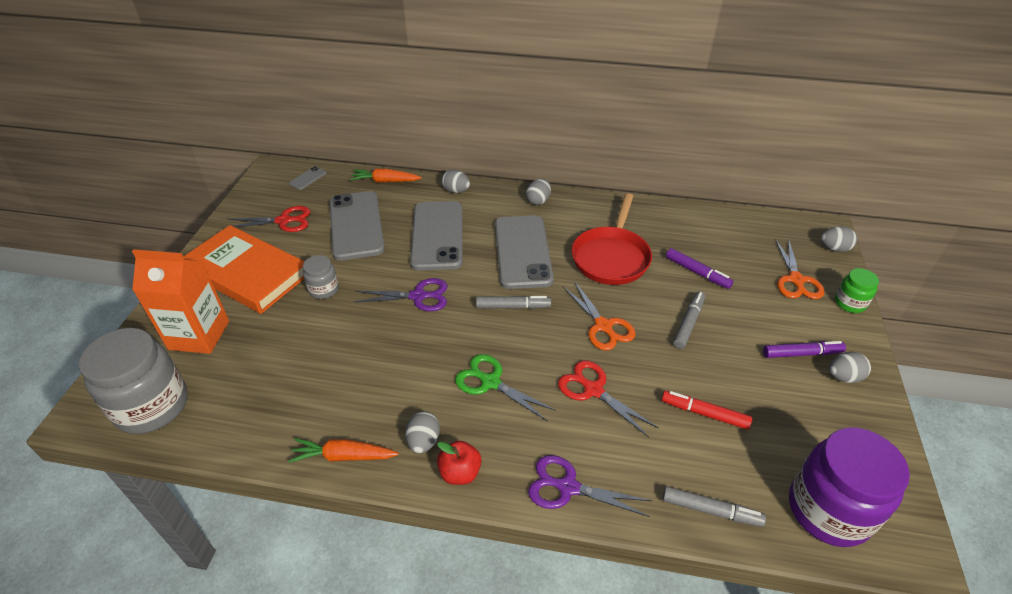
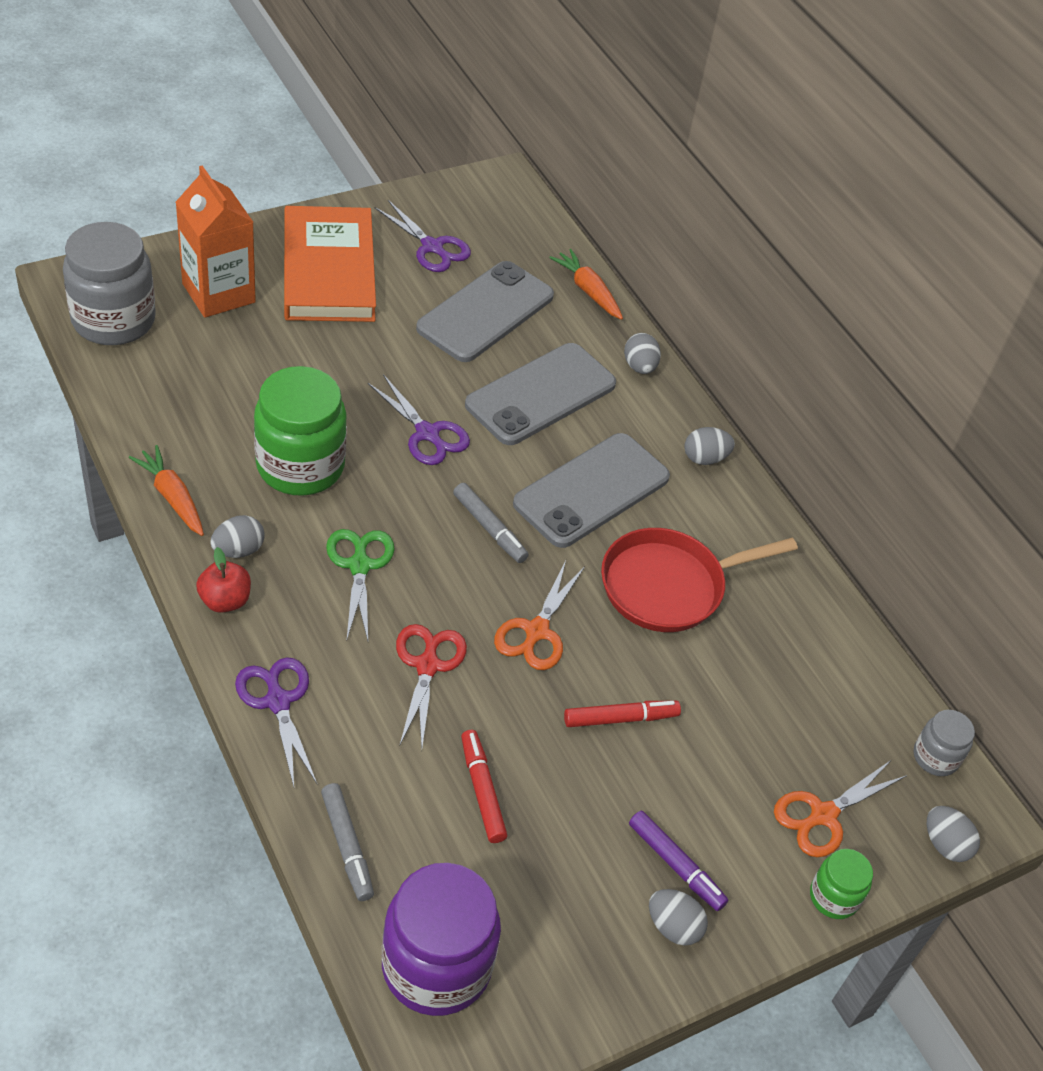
camera: 45 degrees right, 5 degrees up
red scissors [225,206,310,232] -> purple scissors [375,200,471,272]
grey phone [289,166,327,190] -> none
grey jar [303,255,339,299] -> grey jar moved to [914,710,975,776]
purple marker [666,248,733,289] -> none
grey marker [673,291,705,349] -> red marker [564,701,681,727]
none -> green jar [254,366,347,496]

